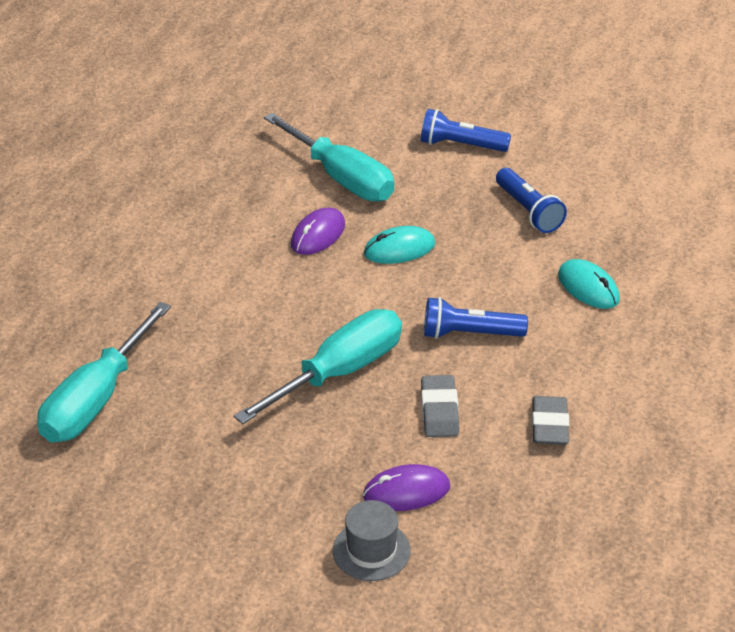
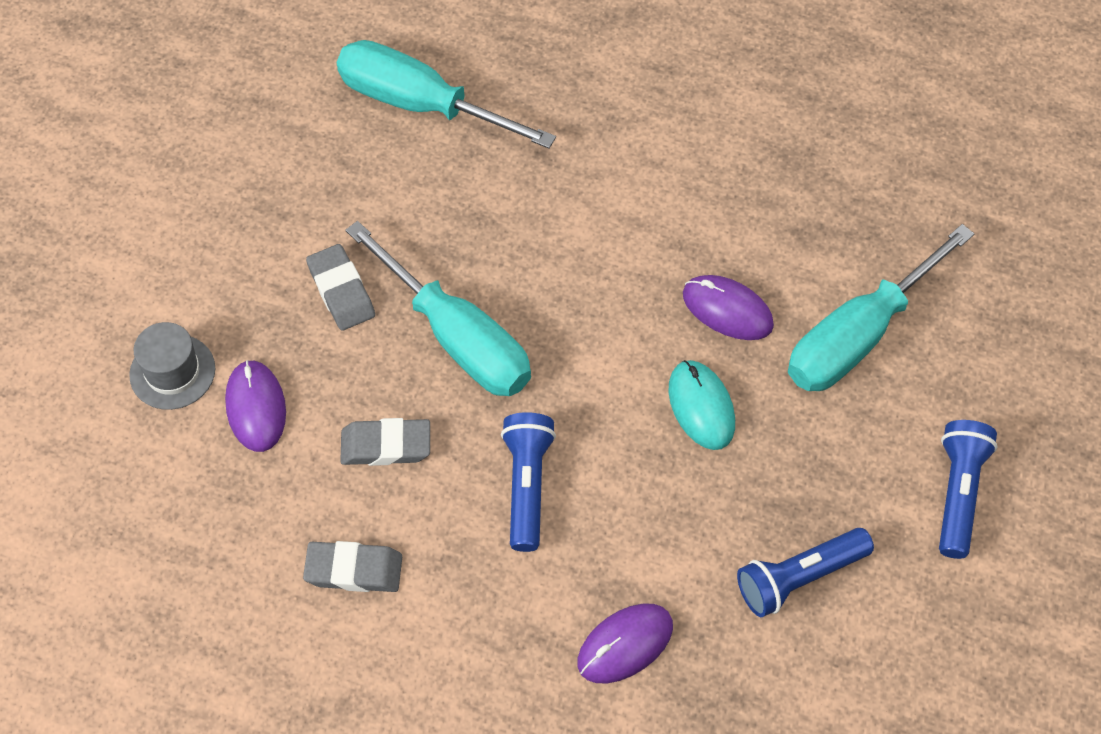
camera: 90 degrees right, 20 degrees up
turquoise mouse [558,259,620,309] -> purple mouse [577,604,673,683]
none -> grey eraser [306,244,375,330]

